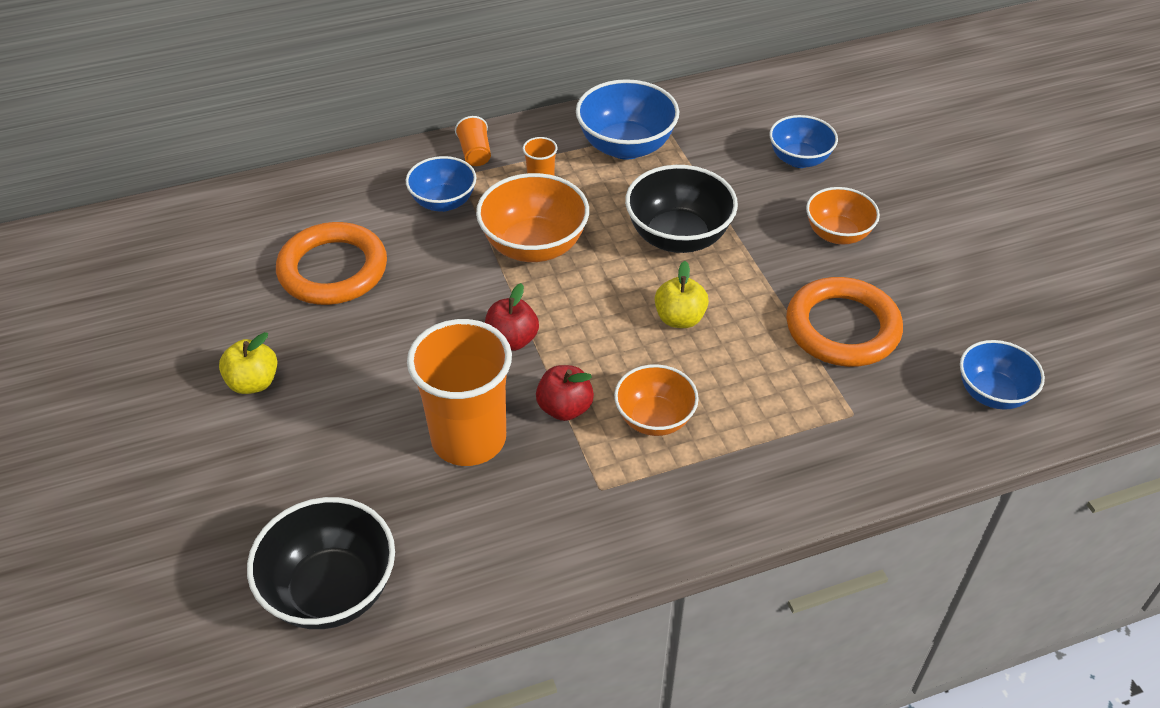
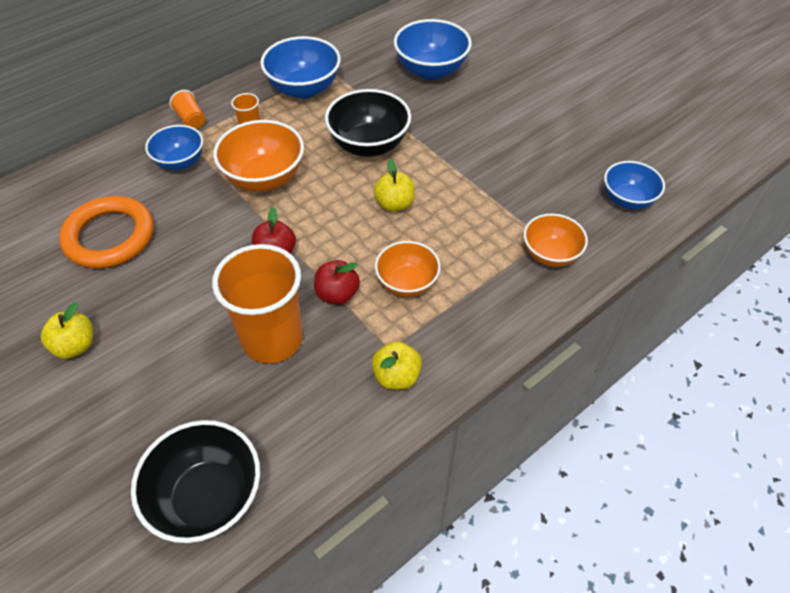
camera: 20 degrees left, 5 degrees up
blue bowl [770,115,838,168] -> blue bowl [394,19,472,80], size x1.53
orange ring [786,277,903,367] -> none
orange bowl [806,187,880,244] -> orange bowl moved to [524,214,588,267]
none -> yellow apple [372,341,422,390]

